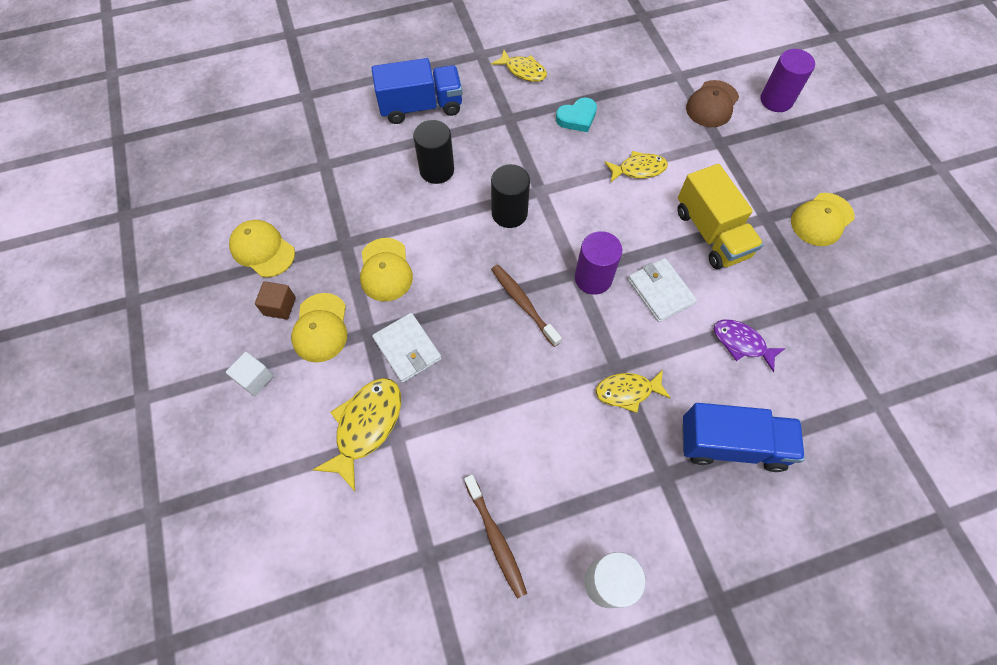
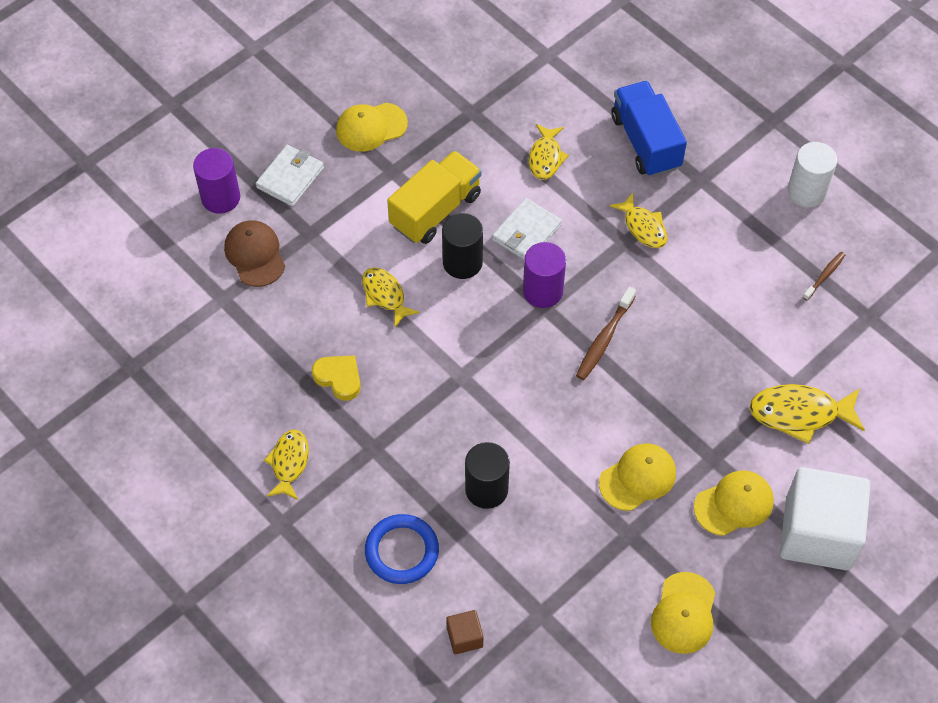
camera: 115 degrees left, 5 degrees down
white cube [226,352,274,396] -> white cube [780,467,871,570], size x2.41
brown cube [255,281,296,319] -> brown cube moved to [446,610,483,654]
blue truck [371,58,462,124] -> blue ring [365,514,439,584]
white wallet [372,313,442,383] -> white wallet moved to [256,145,324,206]
brown toothbrush [464,475,527,599] -> brown toothbrush [803,252,845,300], size x0.63
black cylinder [491,164,530,228] -> black cylinder moved to [442,213,483,279]
turquoise heart [556,97,597,132] -> yellow heart [312,355,361,401]
brown cap [686,80,739,127] -> brown cap turned 120 degrees counterclockwise [224,220,285,287]
purple fish [714,319,785,372] -> yellow fish [529,124,569,180]
yellow cap [791,193,855,246] -> yellow cap turned 135 degrees clockwise [336,103,408,152]

